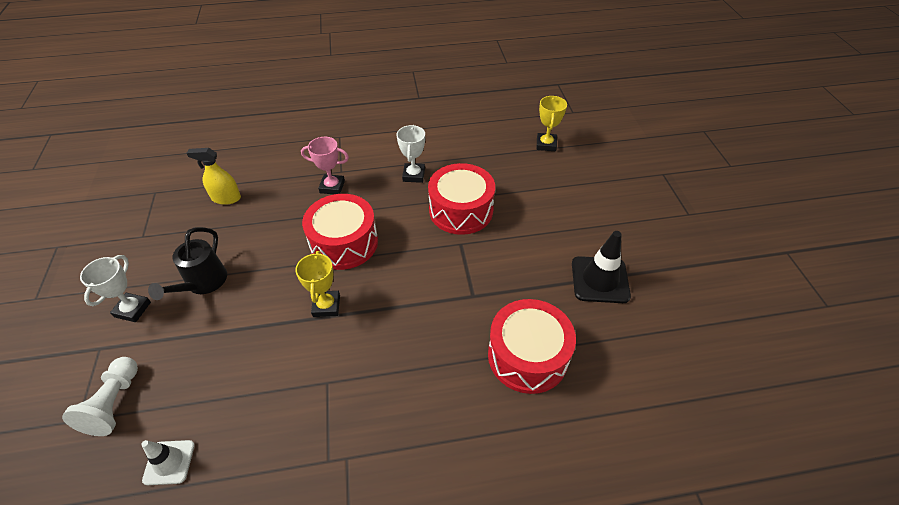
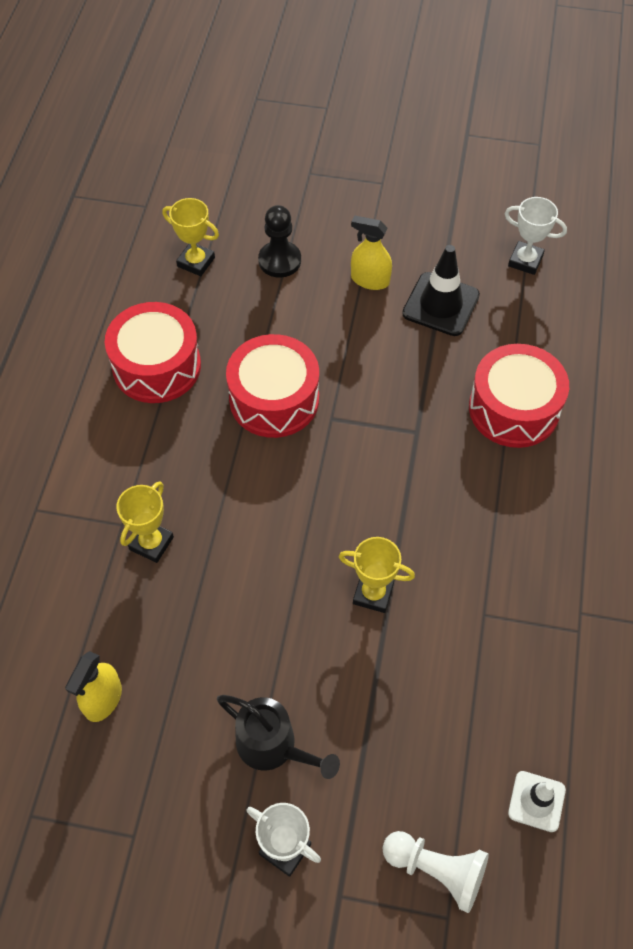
camera: 70 degrees left, 10 degrees up
pink trophy [301,137,349,194] -> yellow trophy [117,481,174,563]
red drum [302,194,378,270] -> red drum moved to [105,302,201,403]
white trophy [397,125,425,183] -> white trophy moved to [504,197,567,275]
none -> black pawn [258,205,301,278]
none -> yellow spray bottle [351,215,392,290]

